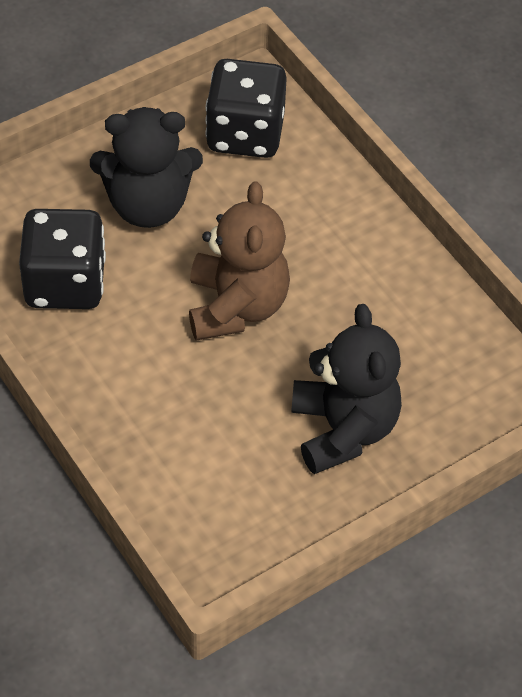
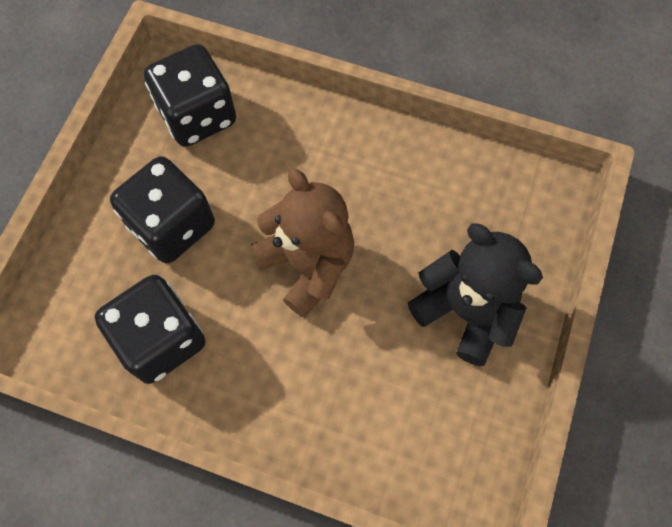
camera: 35 degrees left, 15 degrees up
black teddy bear [90,107,203,228] -> black dice [110,156,215,263]

